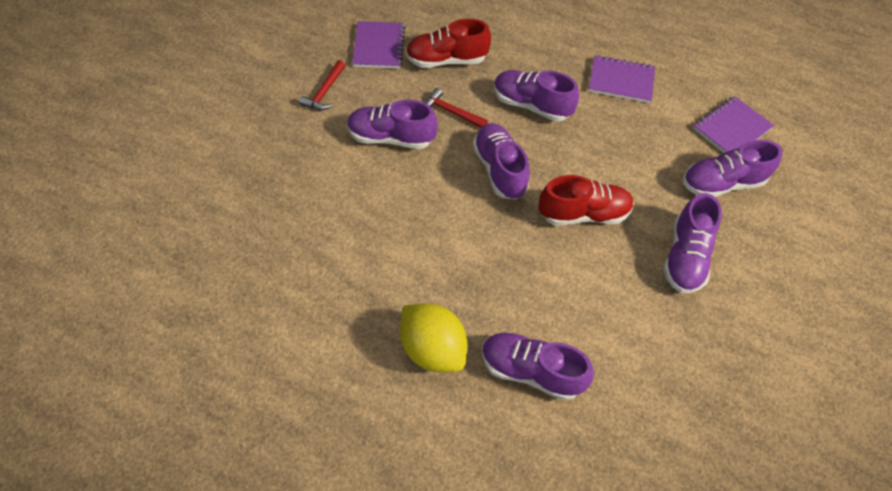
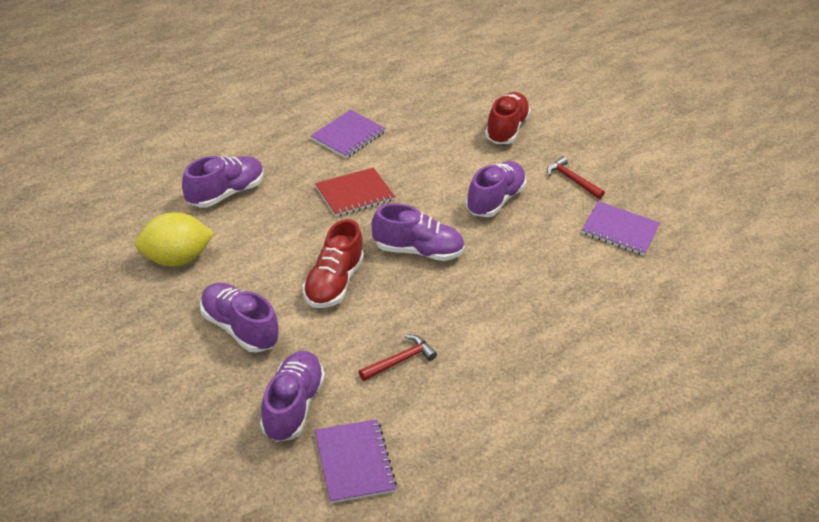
camera: 115 degrees right, 15 degrees down
yellow lemon [400,303,467,372] -> yellow lemon moved to [135,212,215,266]
red shoe [406,19,491,68] -> red shoe moved to [485,92,531,144]
red hammer [425,88,488,128] -> red hammer moved to [359,335,437,381]
purple shoe [494,70,579,122] -> none
purple notebook [589,55,655,103] -> purple notebook moved to [311,110,386,158]
none -> red notebook [315,168,395,217]

